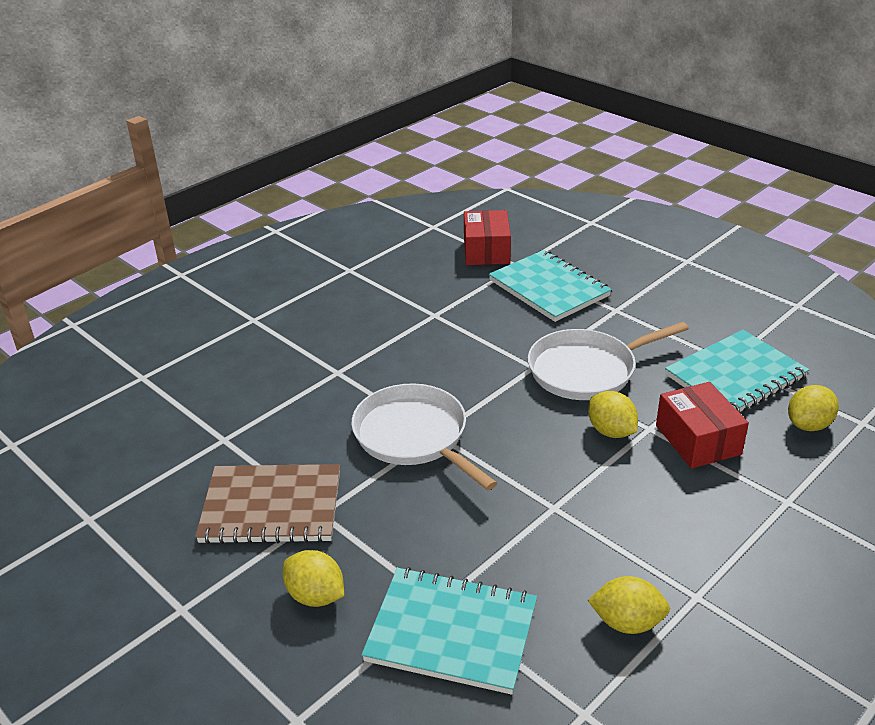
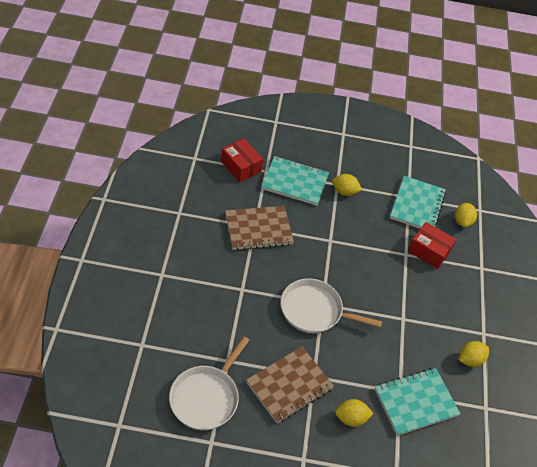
camera: 45 degrees left, 15 degrees up
white pan [528,322,689,400] -> white pan moved to [169,336,249,430]
yellow lemon [588,391,638,438] -> yellow lemon moved to [332,174,362,196]
none -> brown notebook [225,206,294,250]

